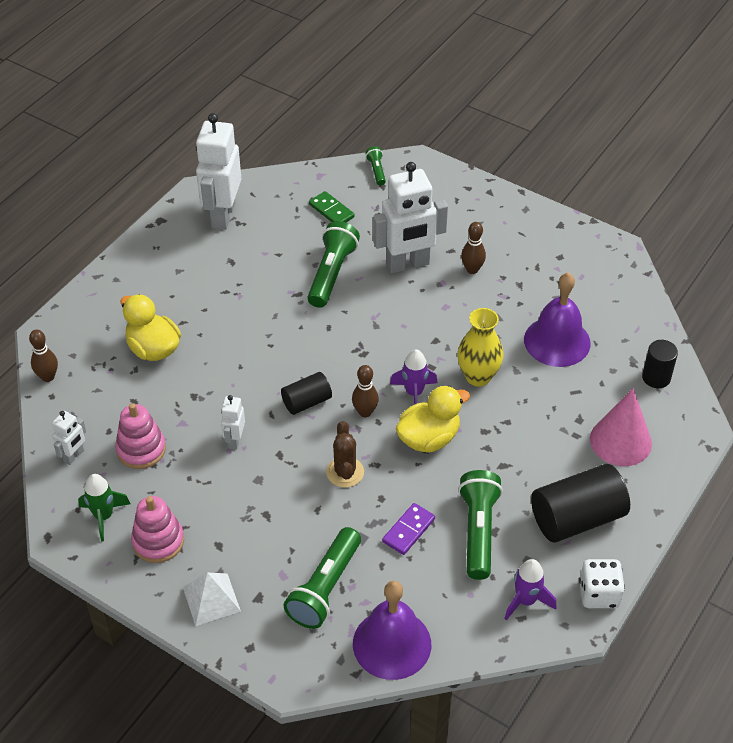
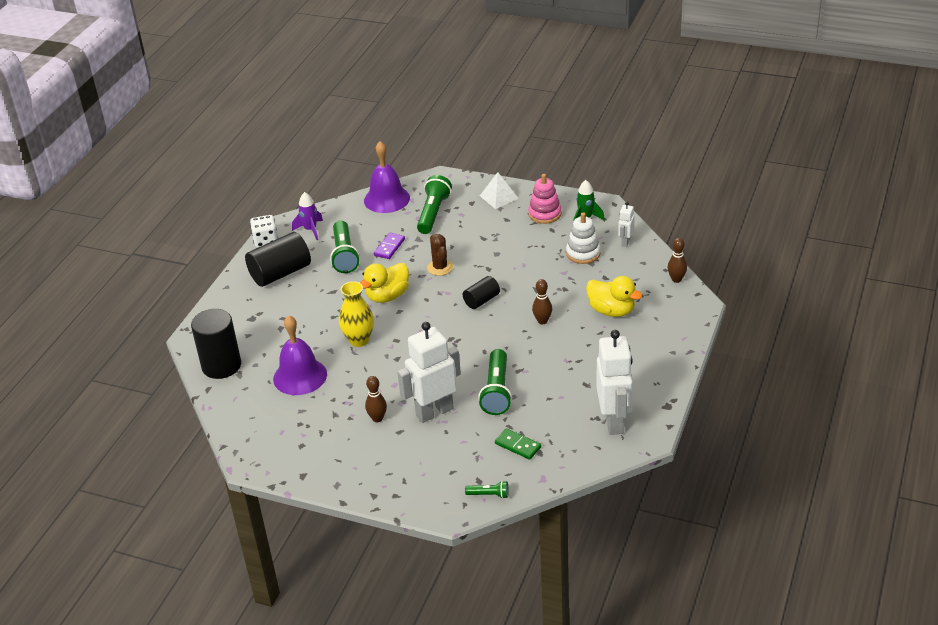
camera: 170 degrees right, 10 degrees down
pink stacking toy [115,403,166,469] -> white stacking toy [566,212,601,264]
white robot [221,395,245,450] -> none
brown bowling pin [352,365,379,417] -> brown bowling pin moved to [532,279,552,324]
green flashlight [366,146,386,186] -> green flashlight turned 60 degrees counterclockwise [465,481,509,499]
purple rocket [390,349,437,405] -> none
pink cone [590,388,652,466] -> none
black cylinder [642,340,678,388] -> black cylinder [191,309,241,379], size x1.78

